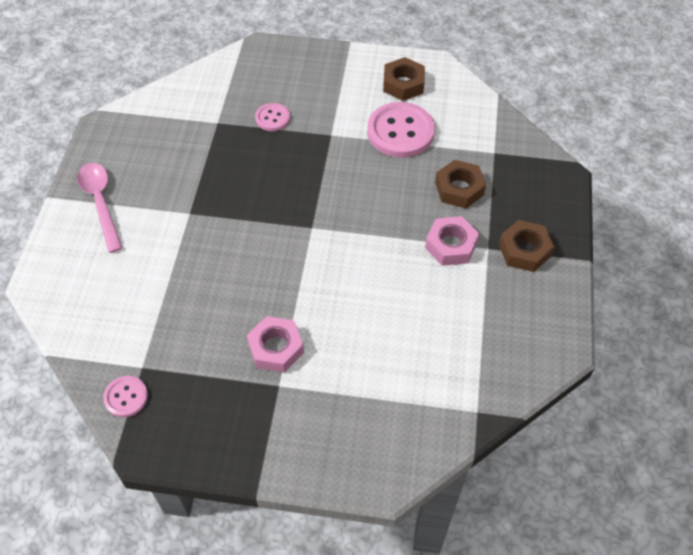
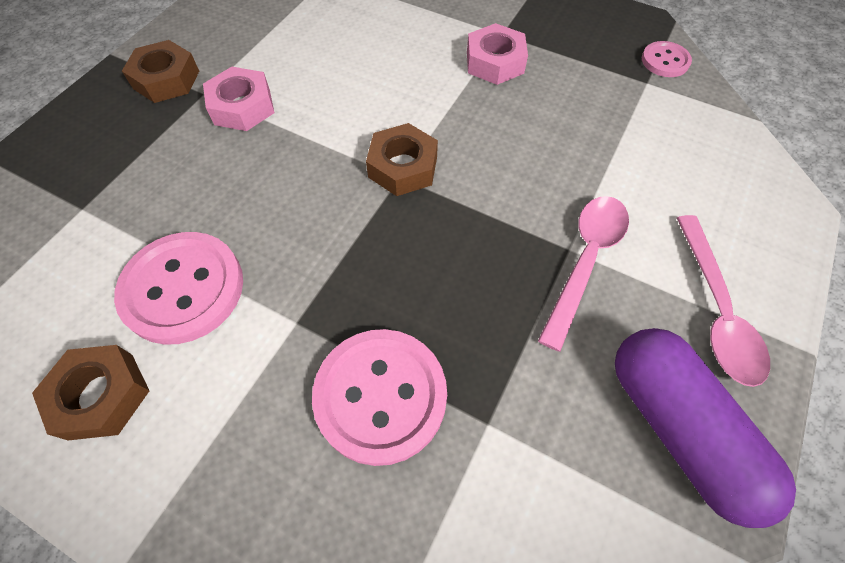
camera: 160 degrees left, 5 degrees up
pink button [255,103,290,131] -> pink button [312,329,447,466], size x1.92
brown nut [435,160,486,208] -> brown nut moved to [366,123,438,196]
none -> pink spoon [538,196,629,352]
none -> purple capsule [615,328,796,528]

